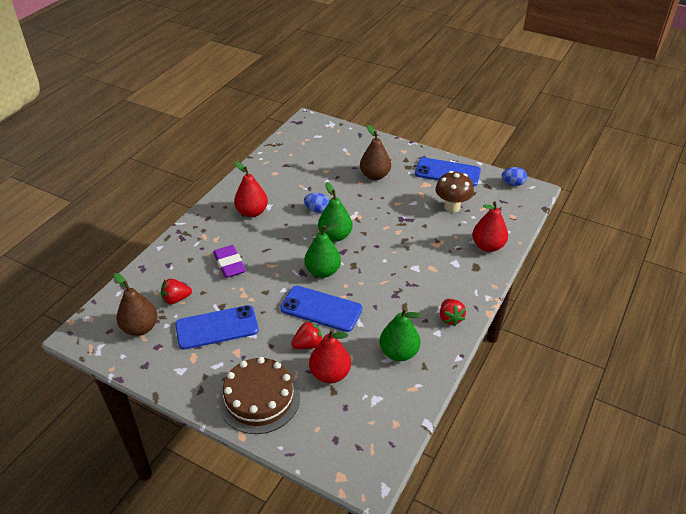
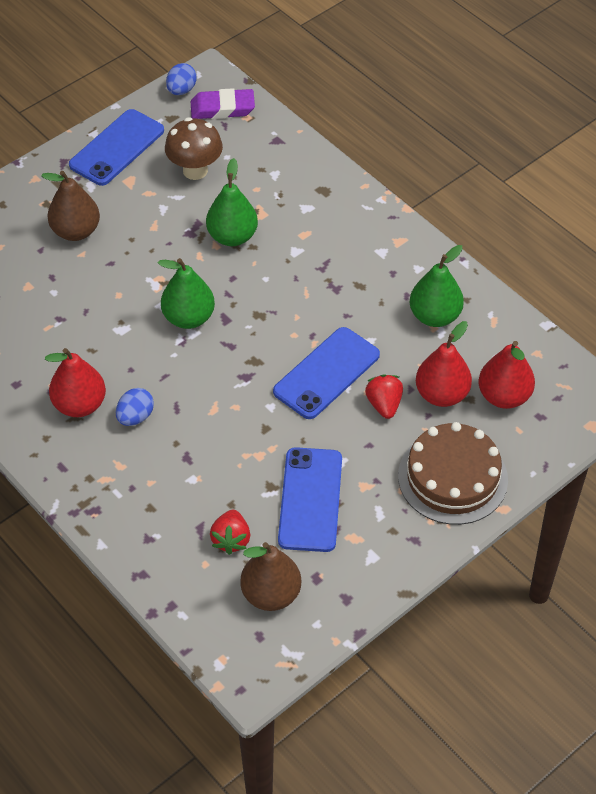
camera: 70 degrees left, 10 degrees up
purple eraser [213,245,246,278] -> purple eraser moved to [191,88,255,119]
blue egg [304,193,329,213] -> blue egg moved to [116,388,154,426]
green pear [304,223,341,278] -> green pear moved to [206,158,258,246]
red strawberry [440,299,466,327] -> none
red pear [472,201,508,252] -> red pear moved to [478,341,535,409]

